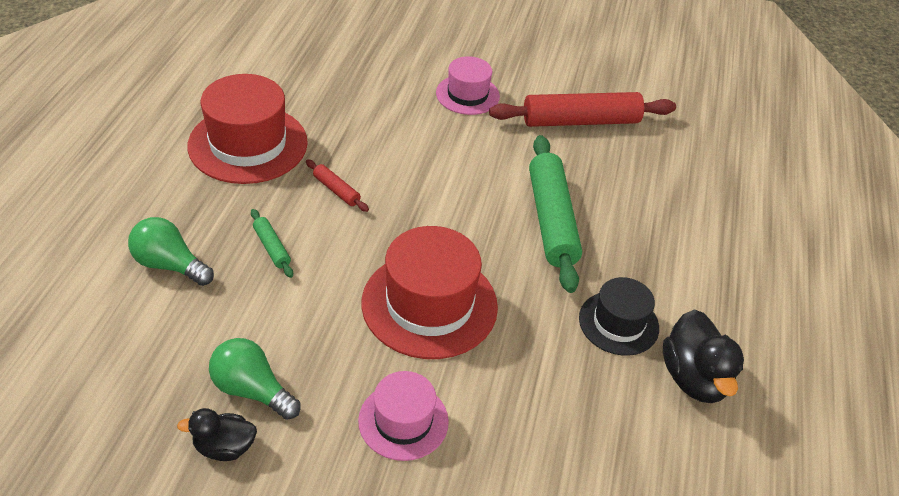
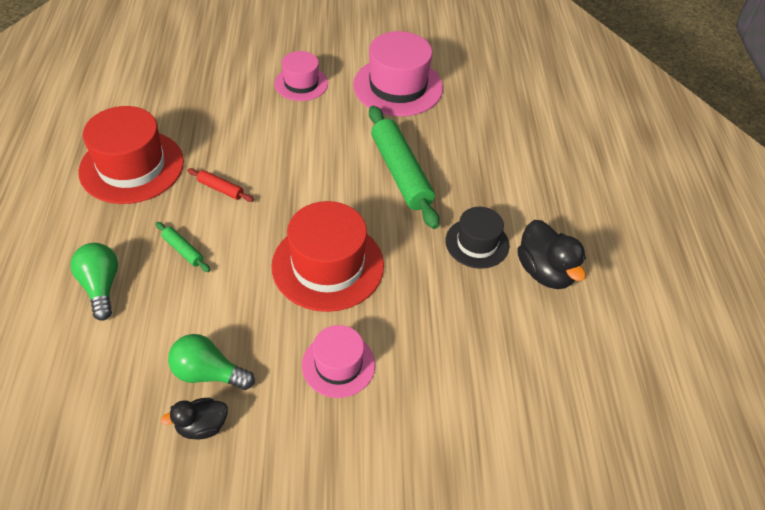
camera: 15 degrees left, 5 degrees up
green light bulb [128,217,214,286] -> green light bulb turned 60 degrees clockwise [70,243,118,321]
red rolling pin [489,92,676,127] -> pink hat [353,31,443,116]

